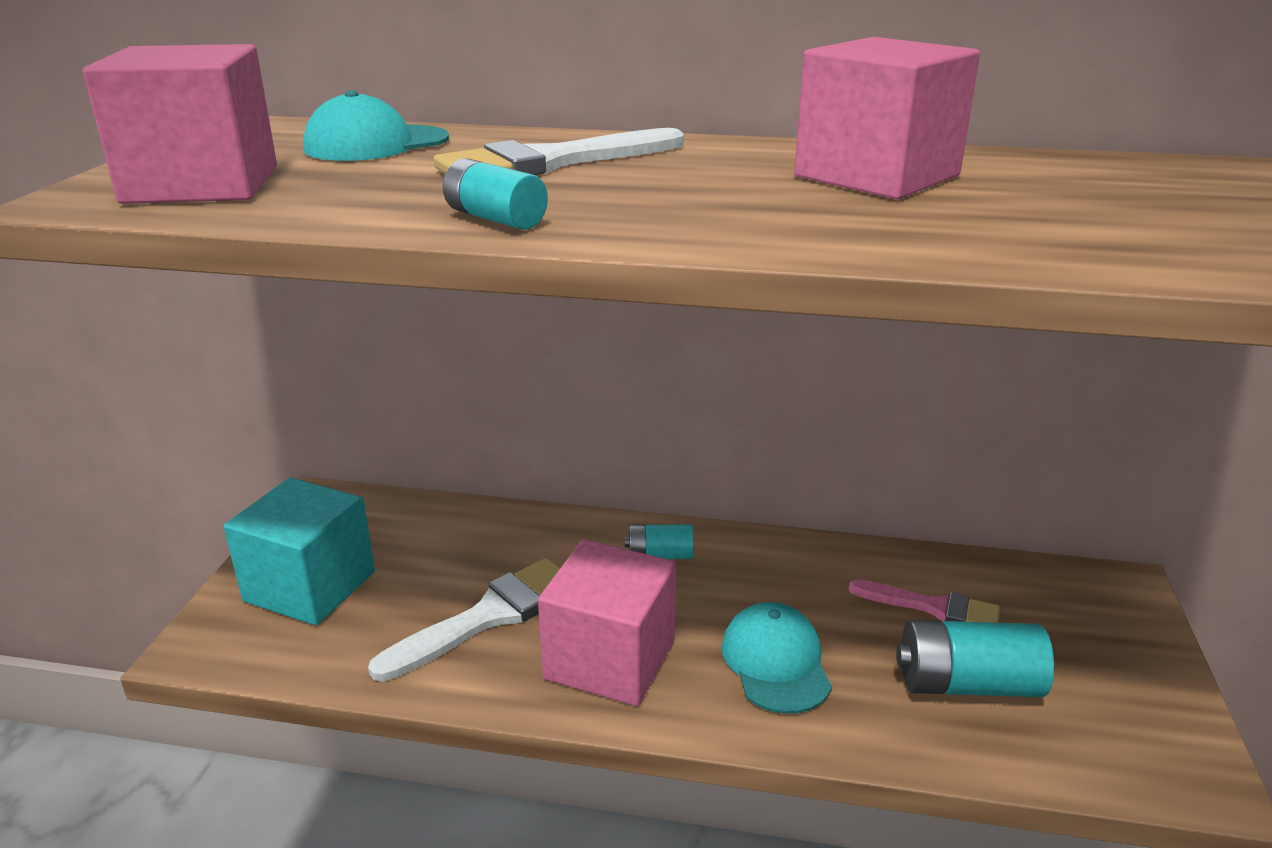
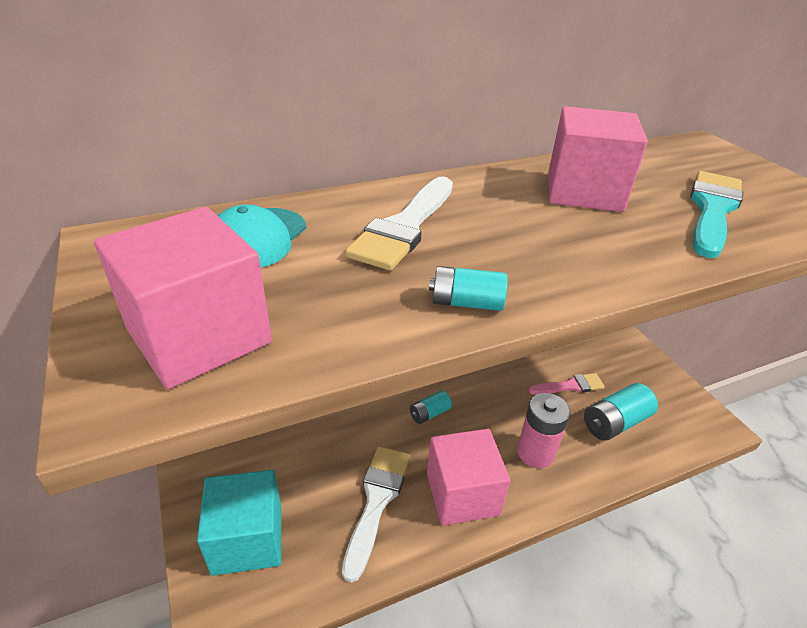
camera: 35 degrees left, 10 degrees up
turquoise cap [721,602,832,714] -> pink battery [517,393,570,468]
none -> turquoise brush [690,171,743,258]

